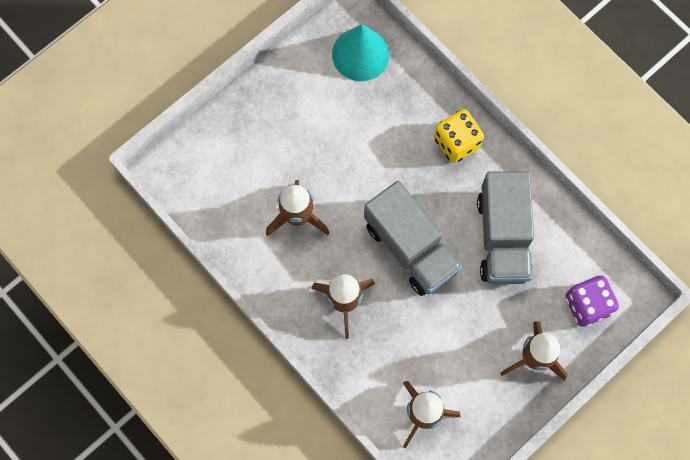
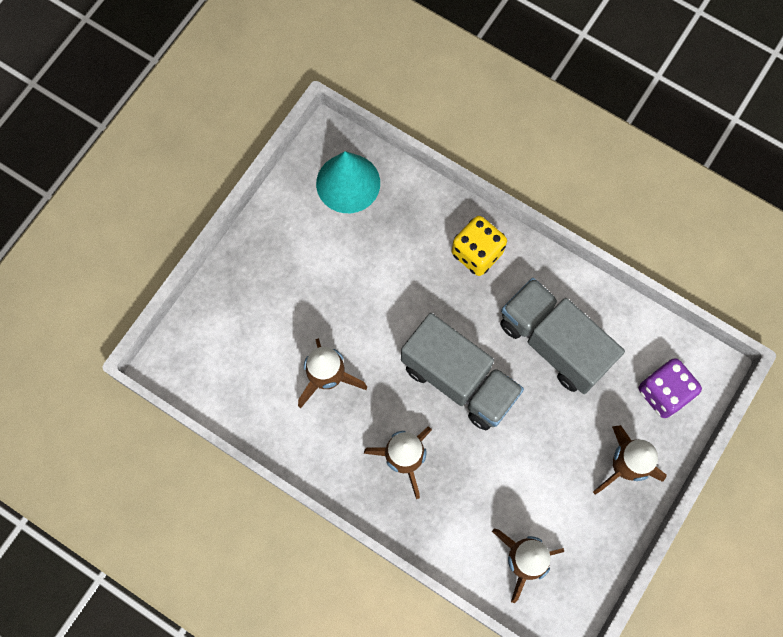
camera: 15 degrees left, 0 degrees up
grey truck [477,171,534,284] -> grey truck turned 150 degrees clockwise [500,278,625,394]

